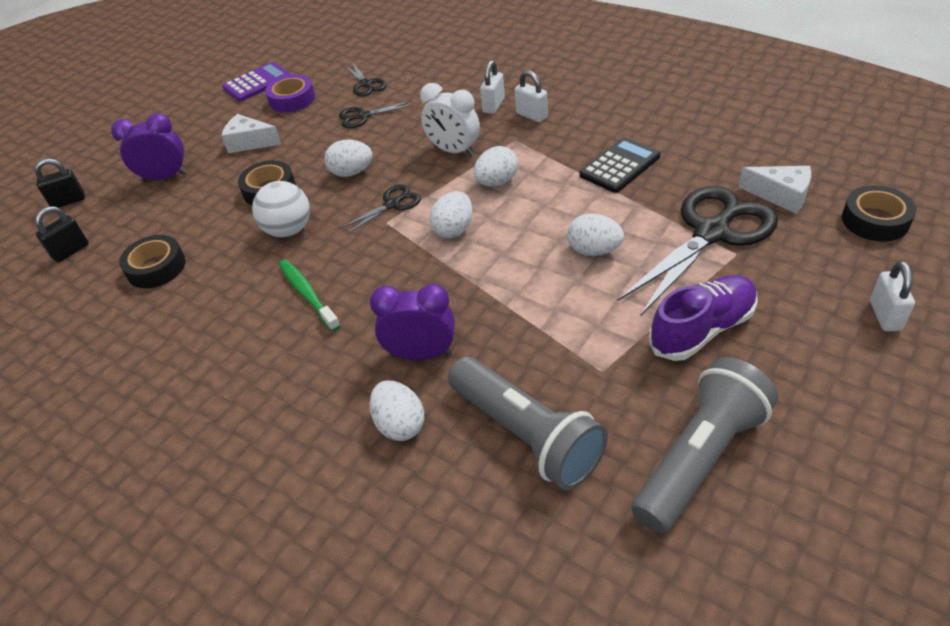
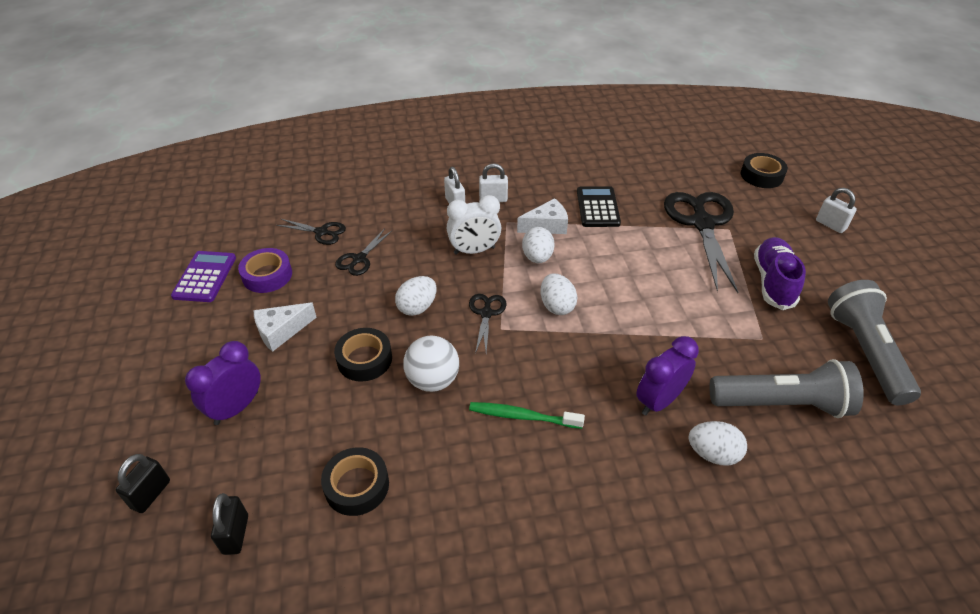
camera: 50 degrees left, 0 degrees up
white egg [567,213,624,256] -> none
white cheese [739,166,811,213] -> white cheese moved to [517,198,568,234]

